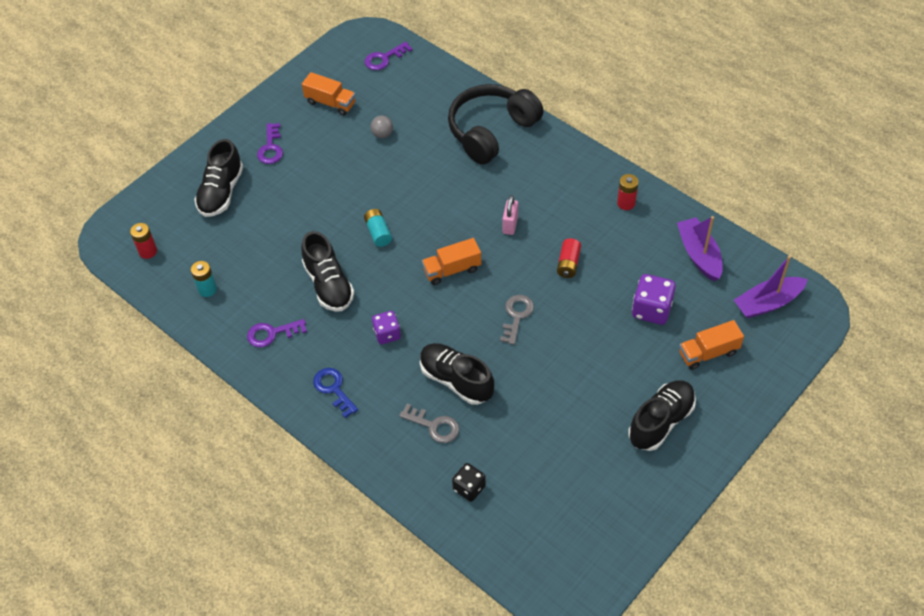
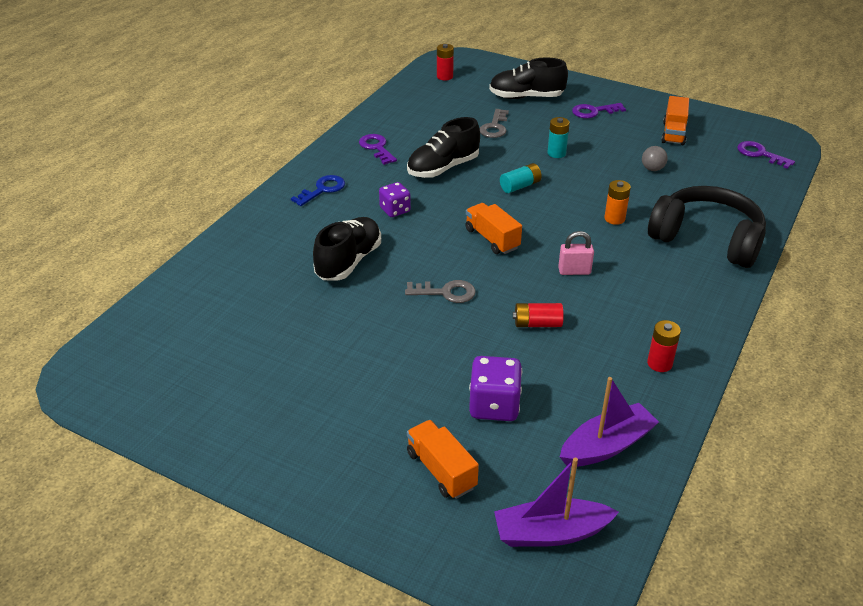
camera: 75 degrees right, 15 degrees down
turquoise battery [191,261,217,297] -> turquoise battery moved to [547,117,570,158]
grey key [399,404,459,443] -> grey key moved to [480,109,509,138]
black dice [452,463,486,502] -> none
black shoe [628,380,696,451] -> none
purple boat [734,256,808,319] -> purple boat turned 60 degrees counterclockwise [494,458,619,547]
none -> orange battery [604,180,631,225]

